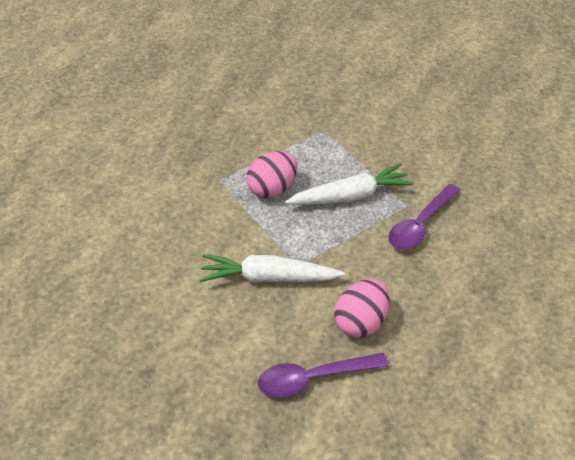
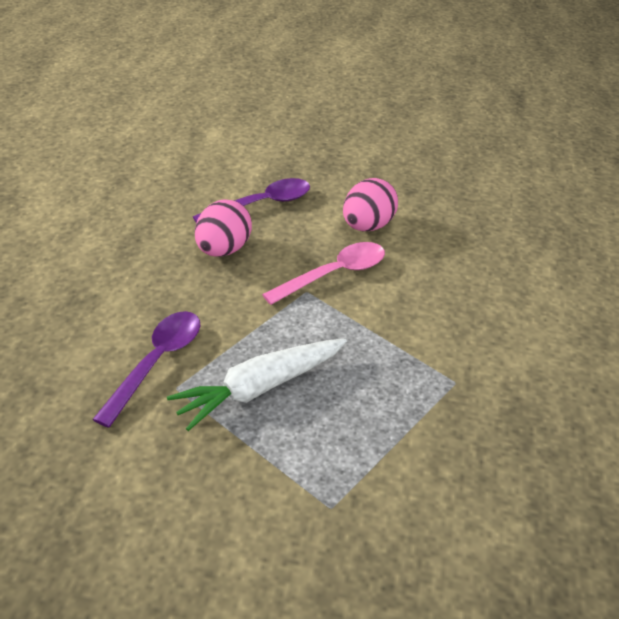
camera: 165 degrees right, 5 degrees down
white carrot [199,254,345,283] -> pink spoon [262,242,385,305]
pink egg [246,151,298,198] -> pink egg moved to [343,178,398,231]

